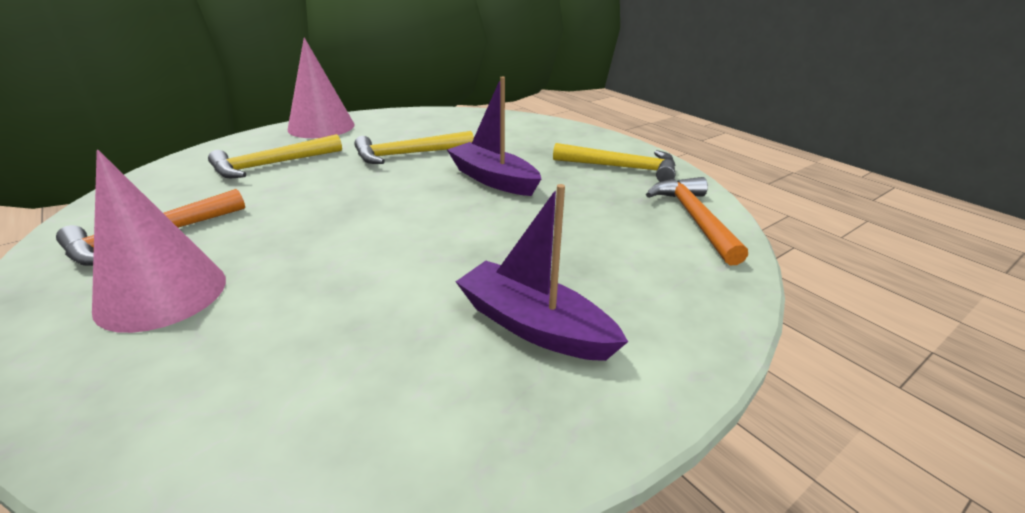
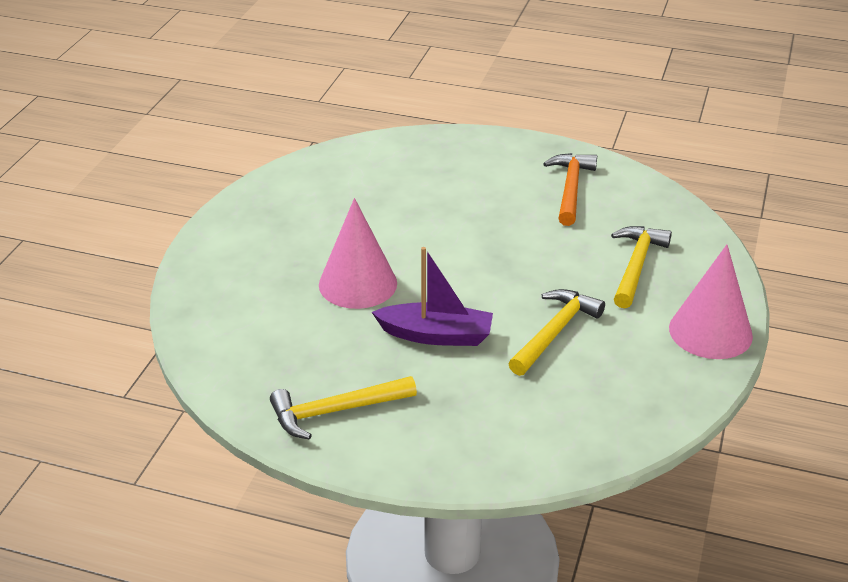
camera: 145 degrees right, 5 degrees up
pink cone [92,150,226,333] -> pink cone moved to [319,198,397,309]
purple boat [456,184,628,361] -> none
orange hammer [646,177,748,265] -> none

